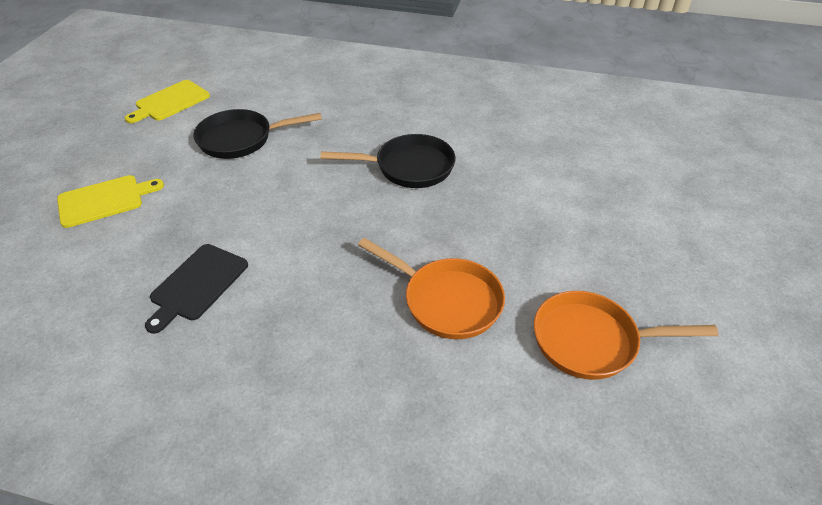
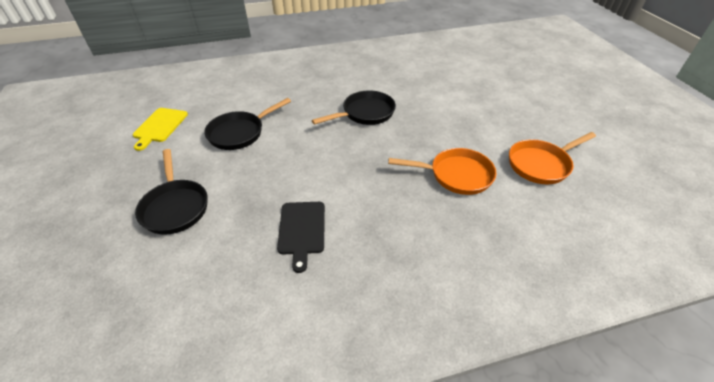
camera: 30 degrees left, 0 degrees up
yellow cutting board [57,175,164,228] -> black pan [135,149,208,235]

